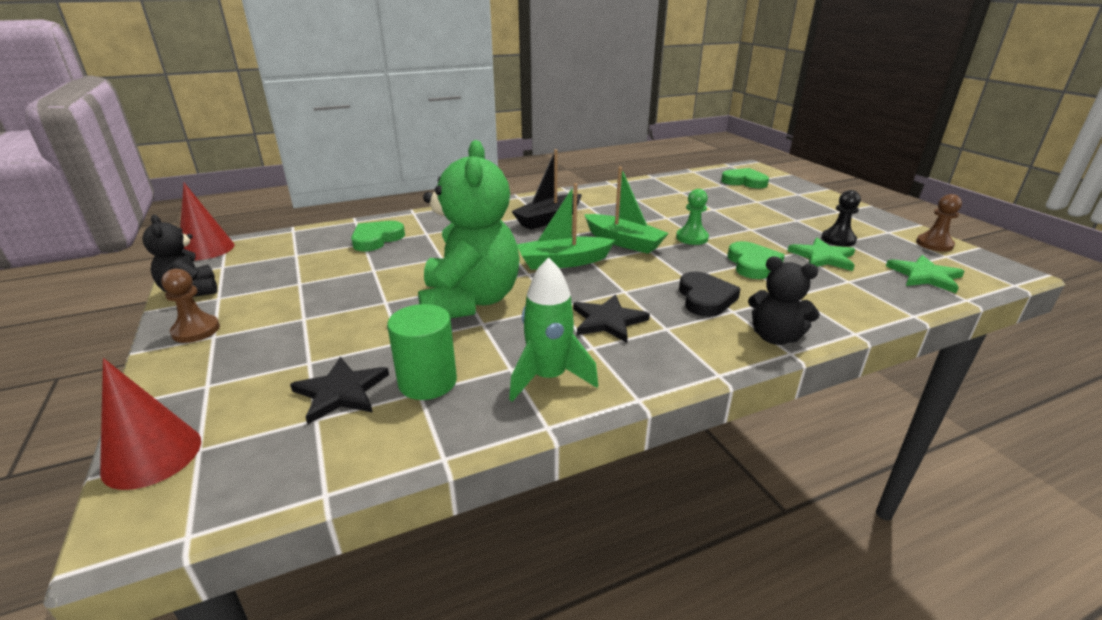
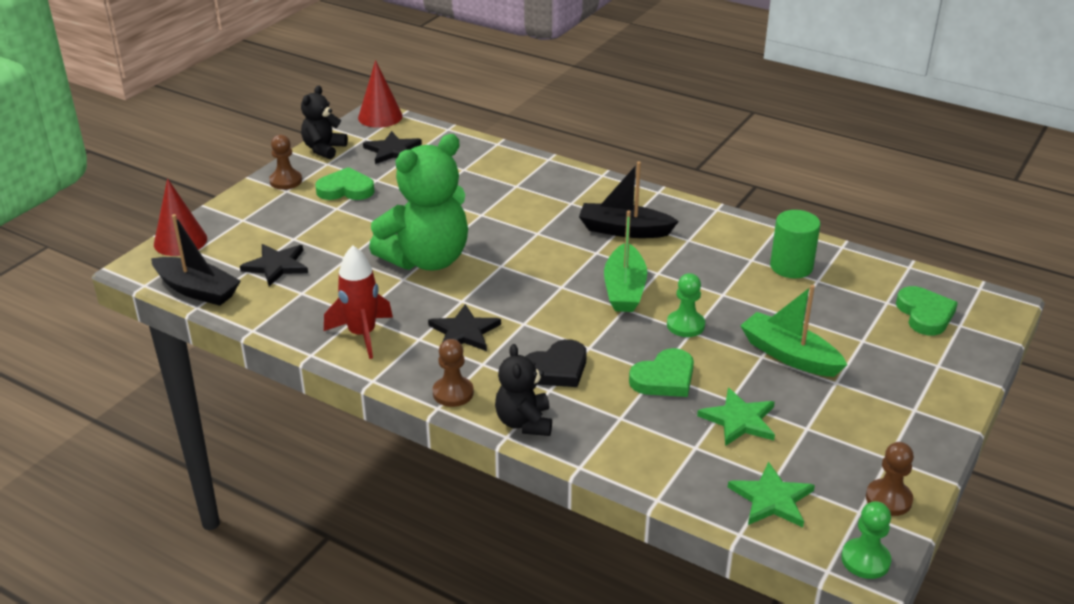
camera: 55 degrees right, 5 degrees up
green heart [351,221,405,251] -> green heart moved to [315,167,375,200]
green cylinder [387,304,457,400] -> green cylinder moved to [770,210,820,278]
green rocket [509,257,598,402] -> red rocket [324,246,393,359]
green boat [517,183,615,270] -> green boat moved to [740,285,847,377]
black pawn [821,190,861,247] -> none
none -> black boat [151,214,241,306]
none -> black star [363,131,422,164]
none -> brown pawn [433,339,474,407]
none -> green pawn [841,501,891,579]

